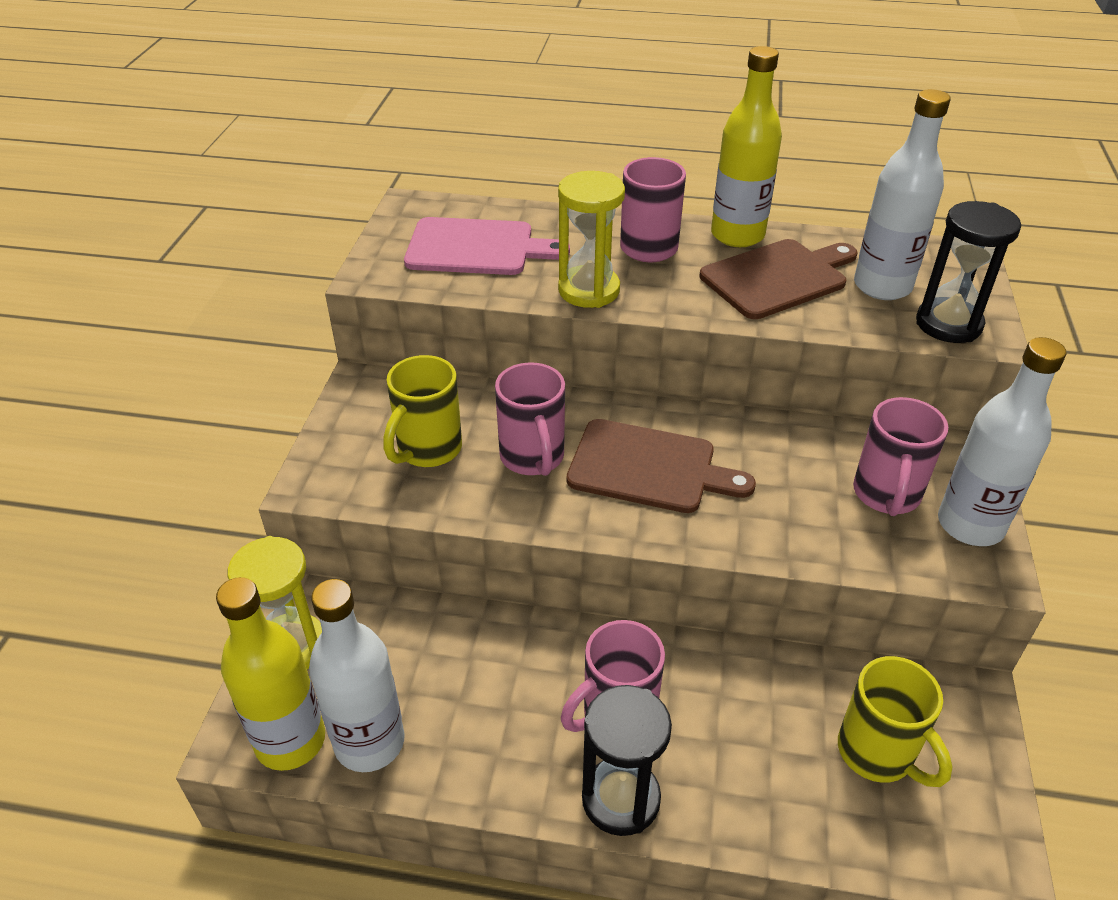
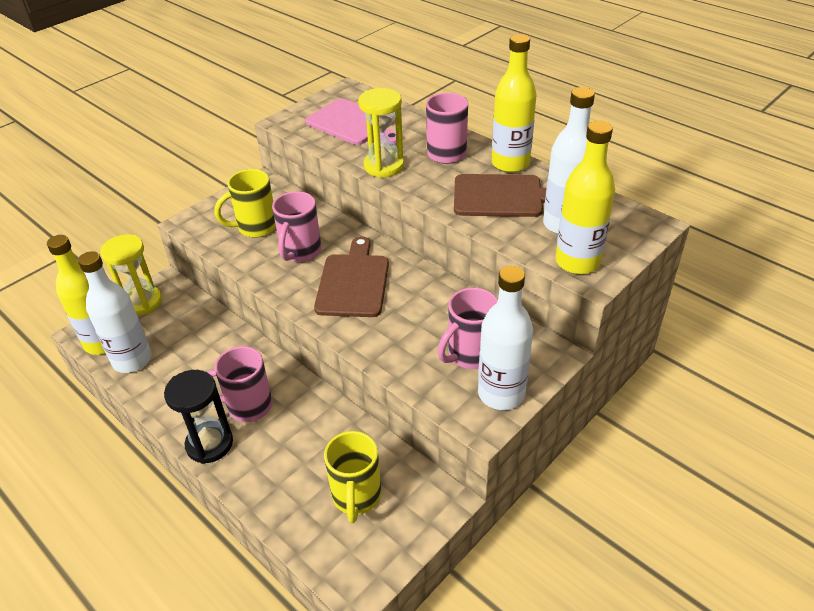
camera: 35 degrees right, 0 degrees up
brown cutting board [566,419,756,513] -> brown cutting board turned 135 degrees counterclockwise [314,236,389,317]
black hourglass [916,201,1021,343] -> yellow bottle [555,121,615,274]

